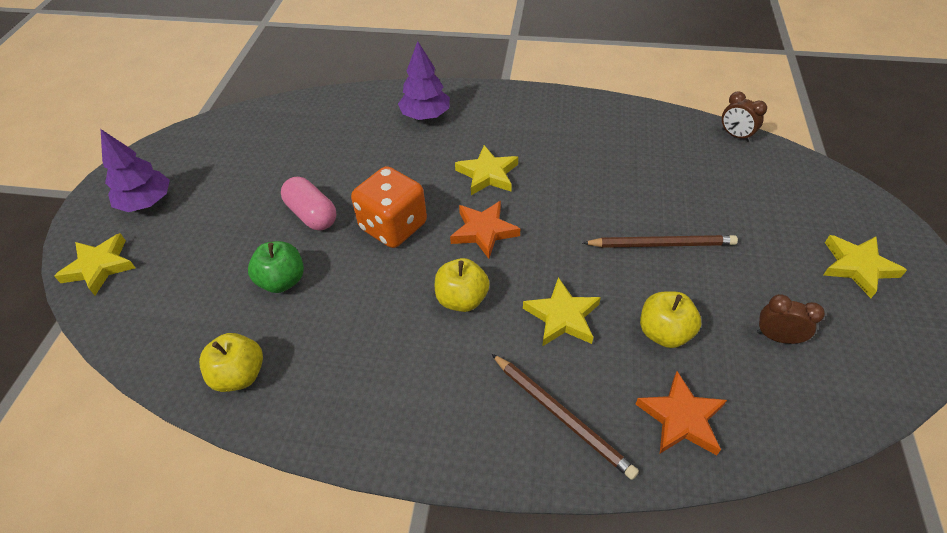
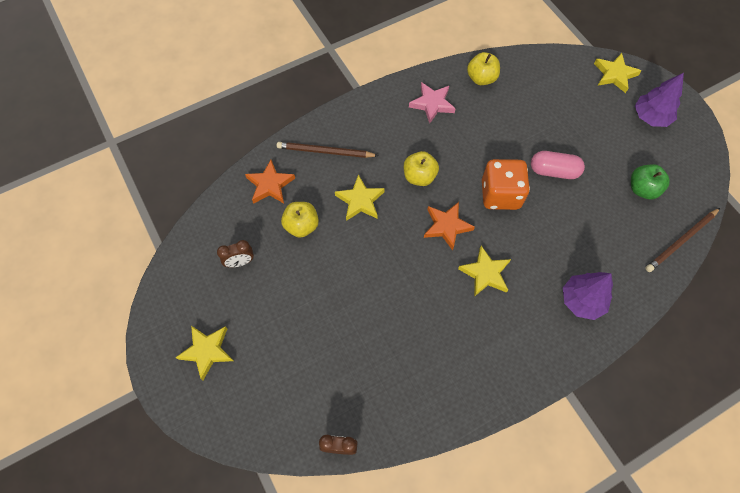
camera: 140 degrees right, 15 degrees up
green apple [248,241,304,293] -> green apple moved to [631,164,670,199]
brown pencil [583,235,738,248] -> brown pencil moved to [645,208,720,272]
none -> pink star [409,82,456,123]

